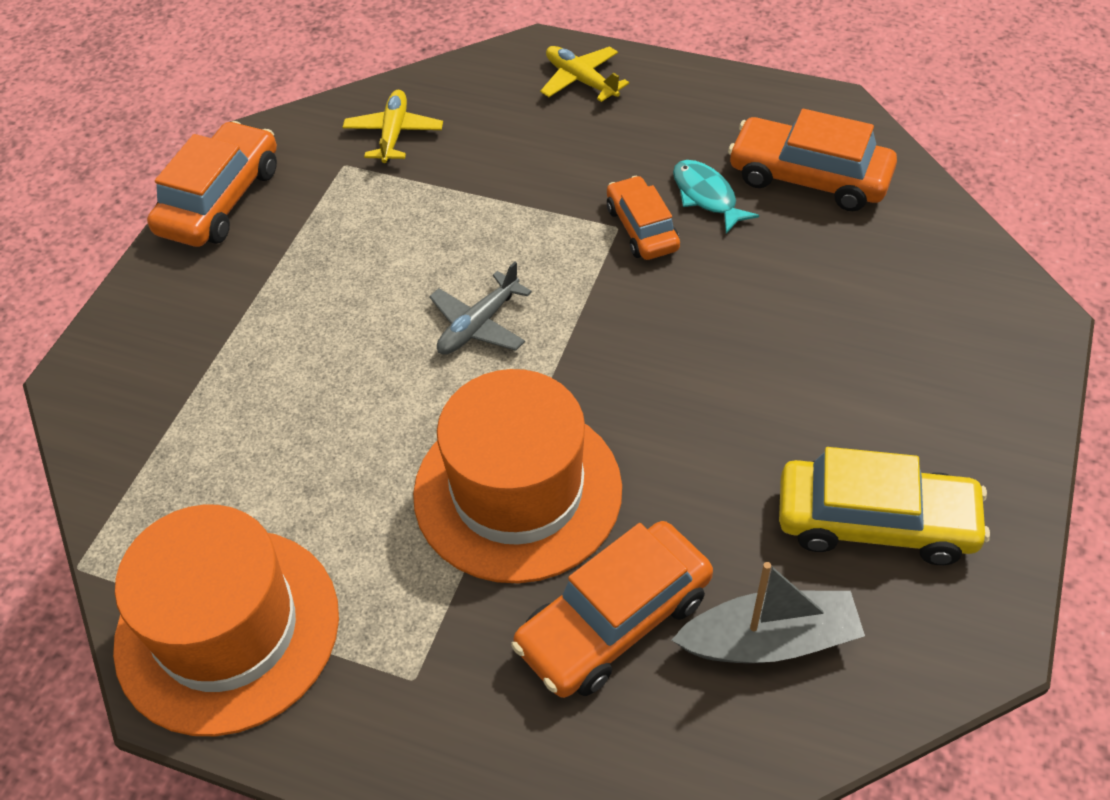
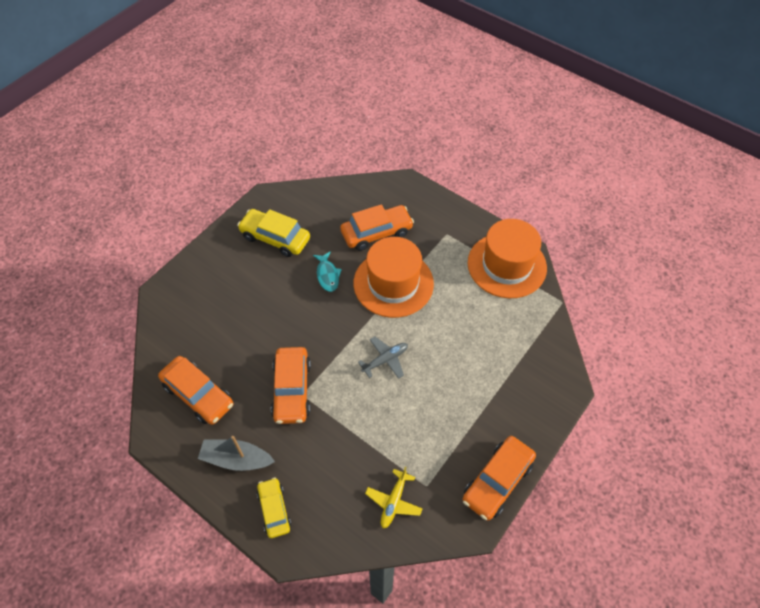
camera: 165 degrees left, 5 degrees up
yellow plane [540,46,629,102] -> yellow car [257,478,291,538]
orange car [607,176,680,260] -> orange car [271,347,311,424], size x1.57
grey boat [672,562,865,663] -> grey boat moved to [198,436,275,471]
turquoise fish [673,160,759,233] -> turquoise fish moved to [313,251,342,292]

